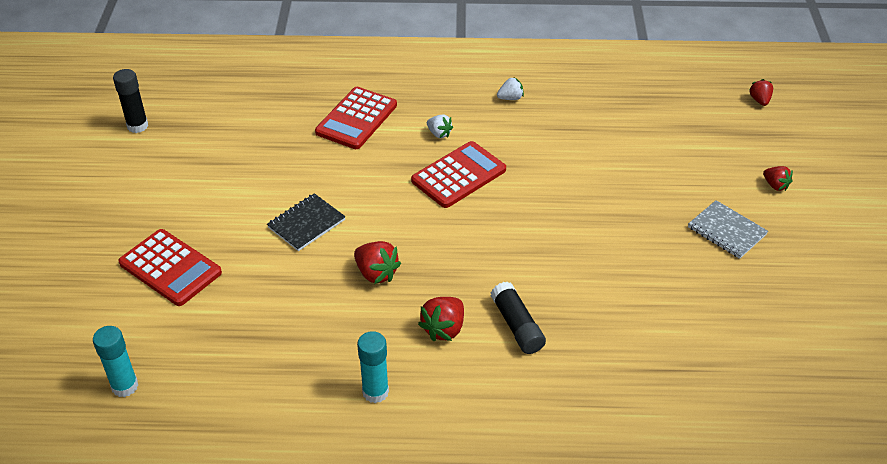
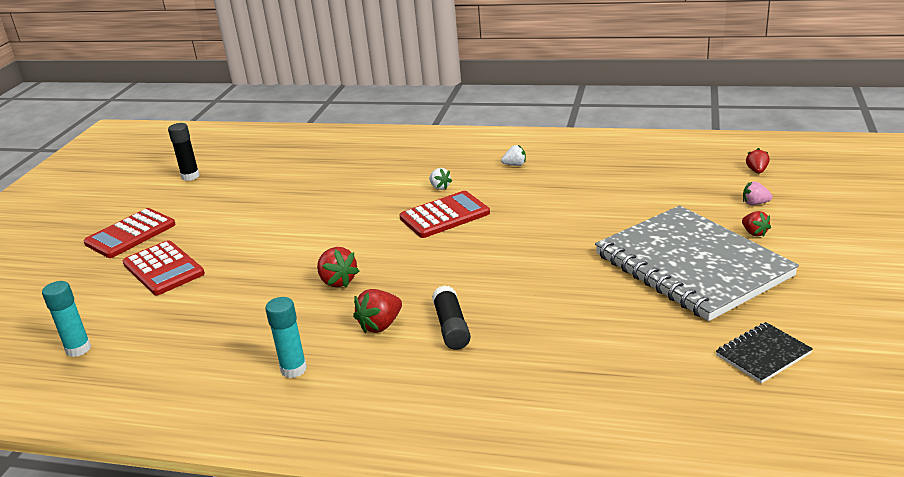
camera: 15 degrees right, 15 degrees down
black notebook [267,193,346,251] -> black notebook moved to [716,322,813,383]
red calculator [315,87,397,149] -> red calculator moved to [84,208,176,258]
grey notebook [688,200,768,259] -> grey notebook [595,205,799,321], size x2.44
none -> pink strawberry [743,181,773,205]

